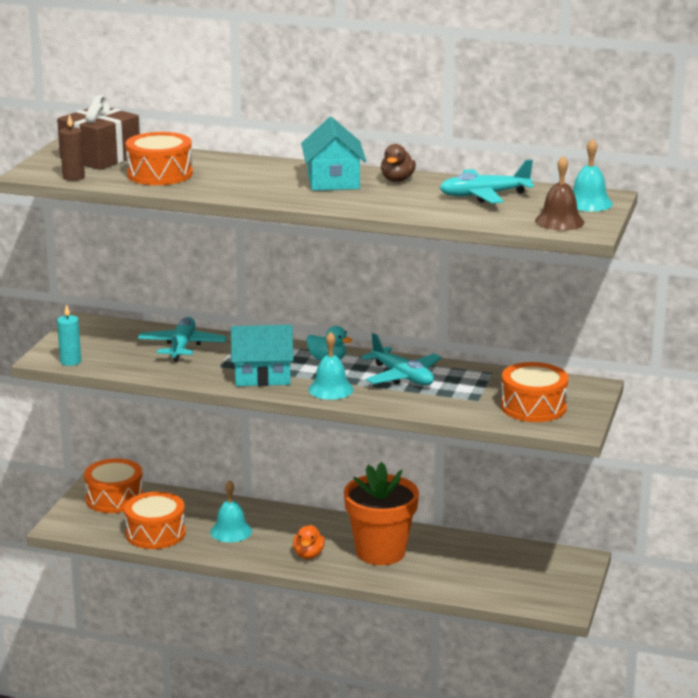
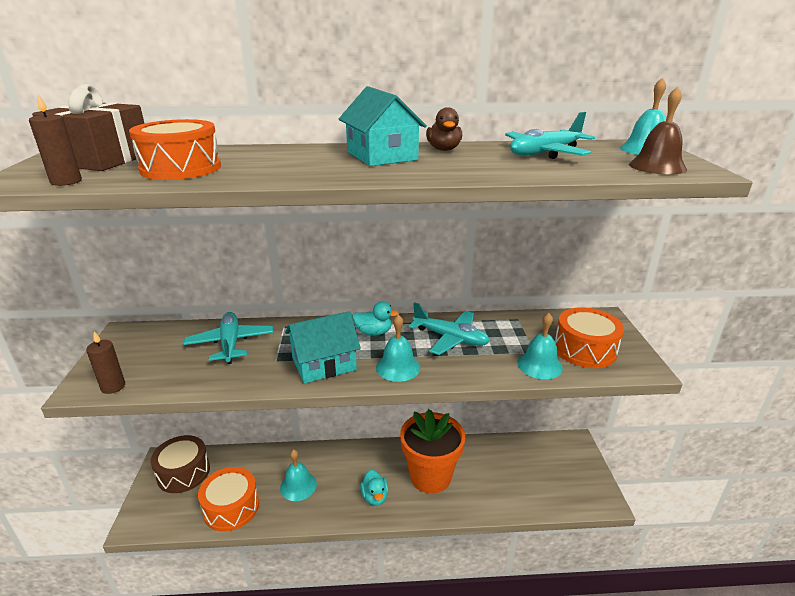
camera: 20 degrees left, 5 degrees up
turquoise candle [57,304,81,366] -> brown candle [86,332,125,394]
orange drum [84,458,143,513] -> brown drum [151,435,210,493]
orange duck [293,525,325,559] -> turquoise duck [360,470,388,506]
none -> turquoise bell [517,313,563,379]

